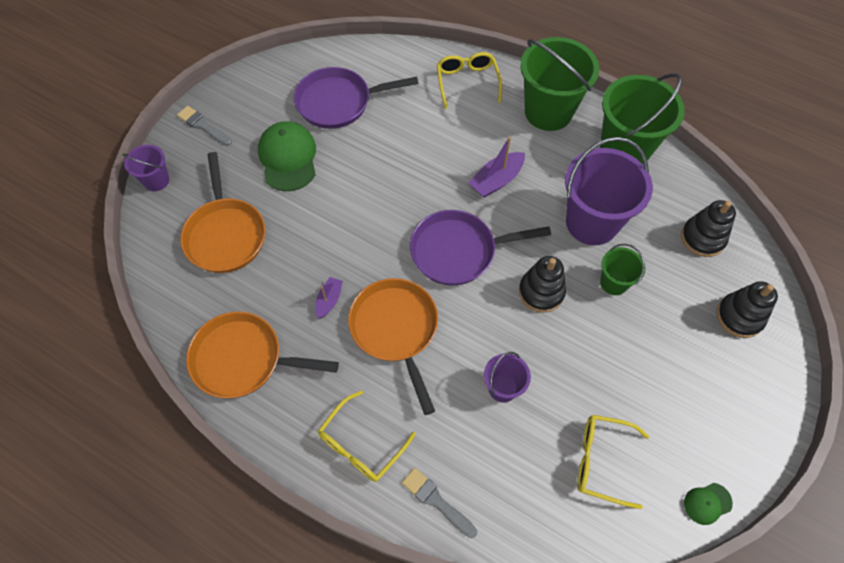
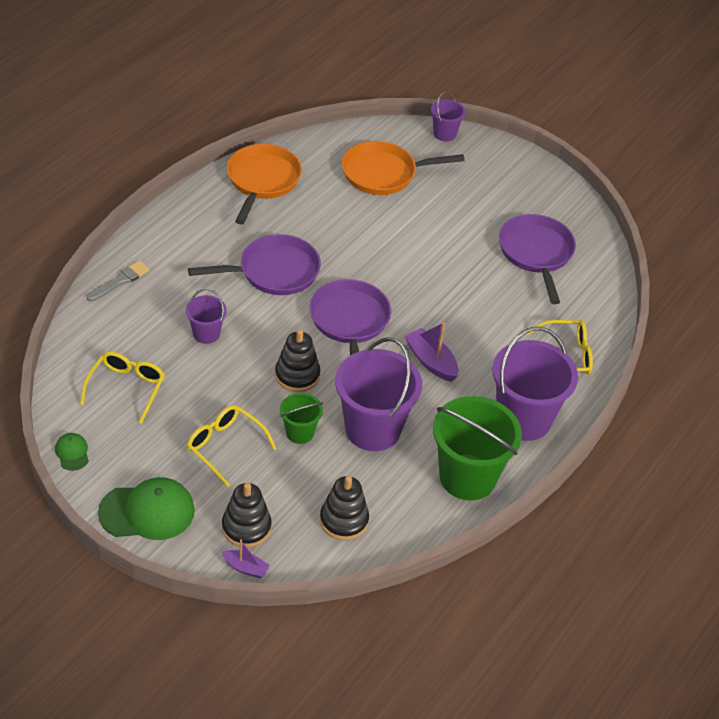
camera: 90 degrees right, 15 degrees down
grey brush [177,106,232,146] -> none
green cap [258,121,316,191] -> green cap moved to [98,477,195,540]
purple boat [315,277,343,318] -> purple boat moved to [222,539,270,578]
yellow glasses [318,390,416,482] -> yellow glasses moved to [187,405,276,487]
orange pan [348,278,438,415] -> purple pan [188,234,321,295]
green bucket [520,37,599,131] -> purple bucket [492,327,578,441]

